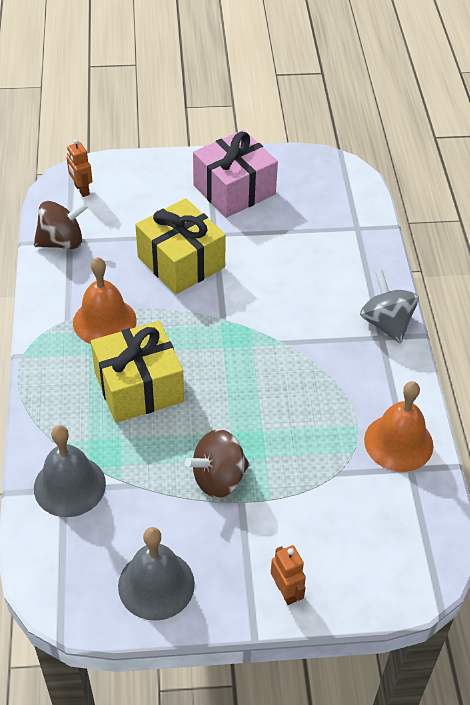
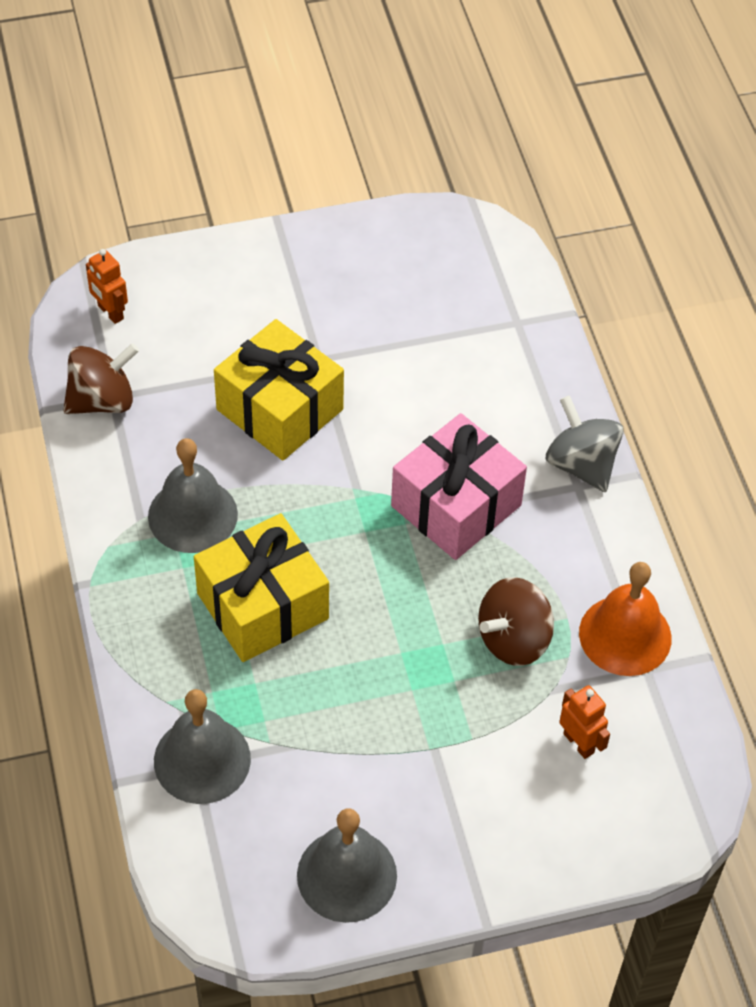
camera: 10 degrees left, 5 degrees up
orange bell [73,257,137,344] -> grey bell [148,438,238,553]
brown spinning top [185,429,249,498] -> brown spinning top moved to [478,577,554,666]
pink gift [193,130,278,218] -> pink gift moved to [391,413,527,560]
orange robot [271,545,306,605] -> orange robot moved to [559,685,610,759]

